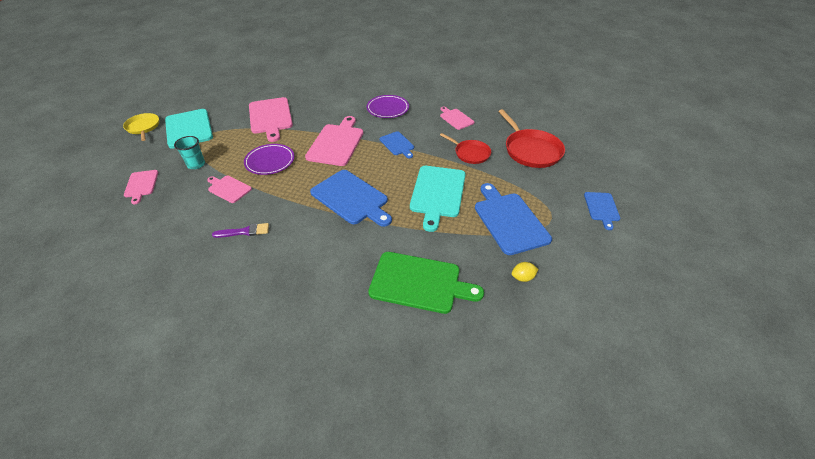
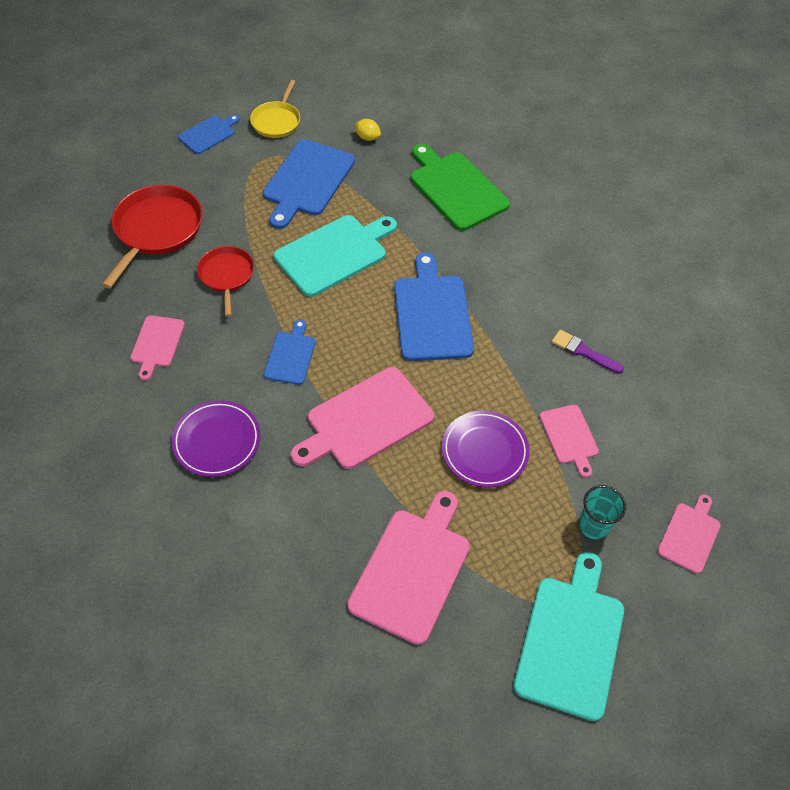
camera: 140 degrees left, 10 degrees up
yellow pan [123,113,159,141] -> yellow pan moved to [250,80,300,138]

